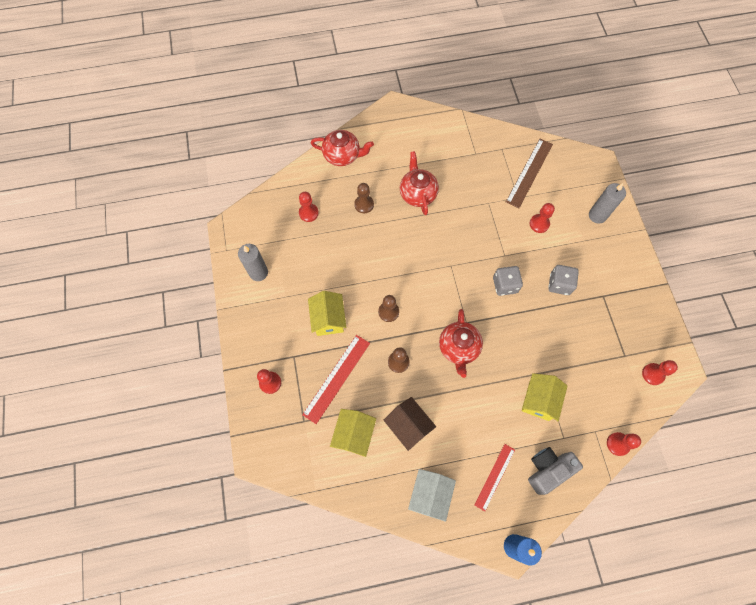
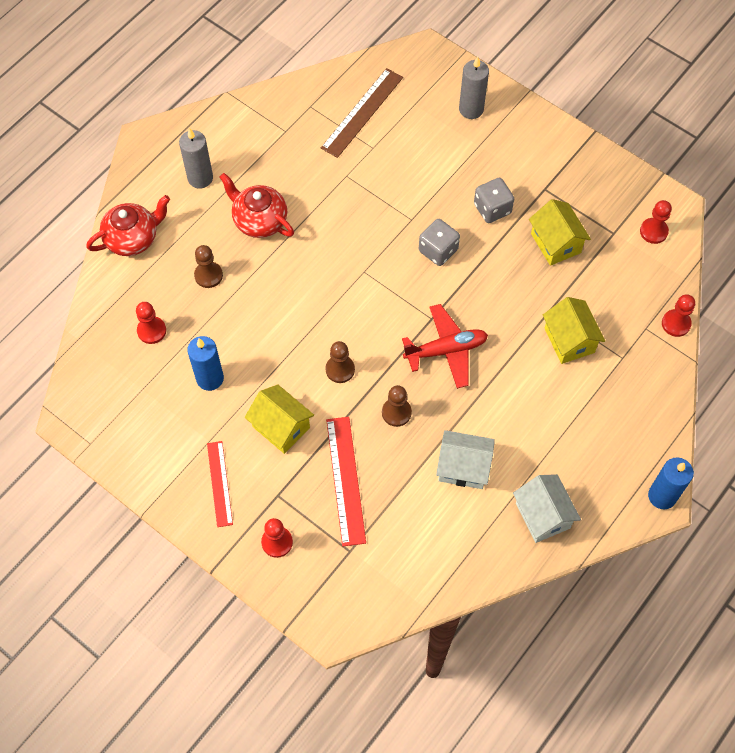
camera: 40 degrees left, 5 degrees down
grey candle [238,244,268,281] -> grey candle moved to [179,128,213,189]
yellow house [330,409,376,457] -> yellow house moved to [529,199,591,266]
brown house [384,397,436,451] -> white house [436,430,495,489]
red teapot [439,309,483,378] -> red plane [402,304,488,389]
red ruler [475,444,515,511] -> red ruler moved to [207,441,233,527]
brown ruler [506,139,553,208] -> brown ruler turned 45 degrees clockwise [321,68,403,158]
grey camera [528,447,583,495] -> none
red pawn [530,203,555,233] -> none
none -> blue candle [187,336,224,391]

